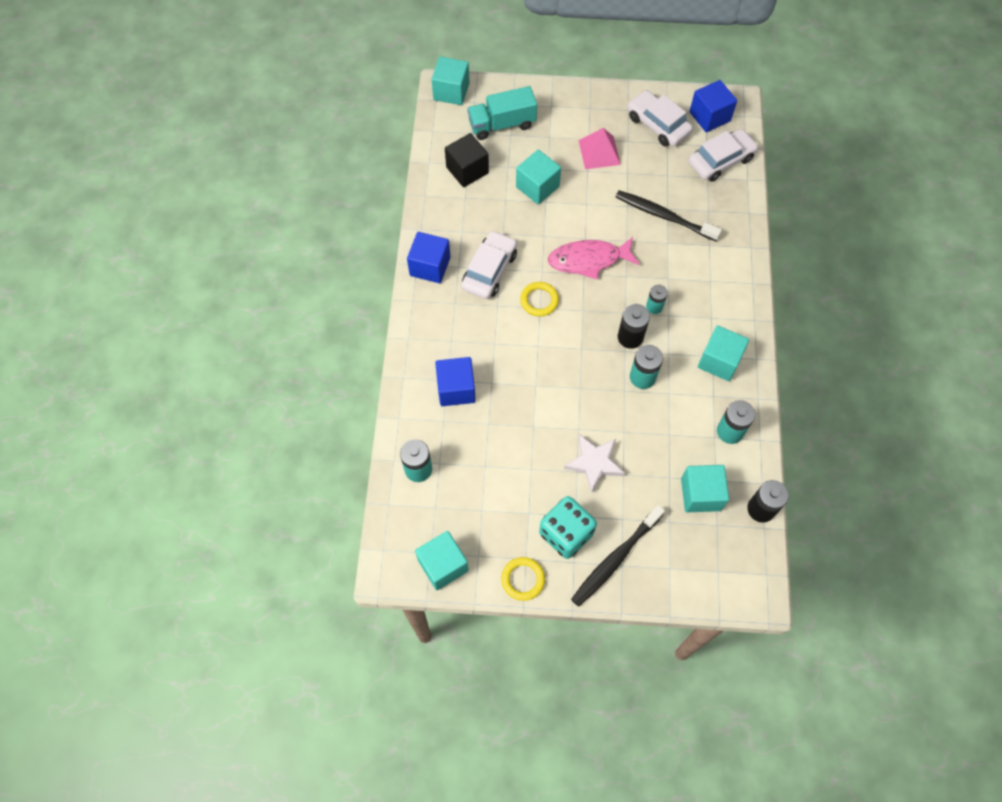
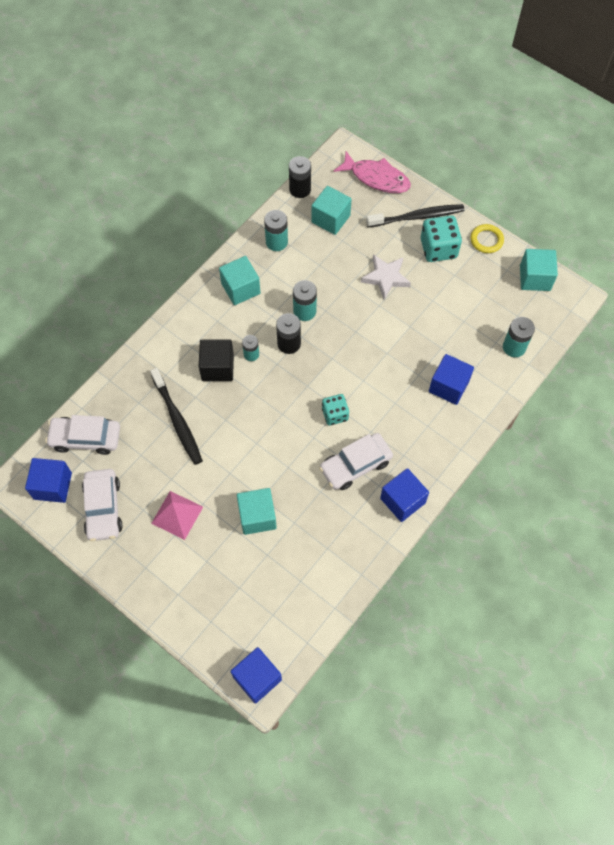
camera: 145 degrees left, 0 degrees up
turquoise cube [431,57,470,105] -> blue cube [230,647,282,704]
black cube [445,133,489,187] -> black cube moved to [199,339,234,381]
turquoise truck [467,86,537,140] -> none
yellow ring [520,282,559,316] -> turquoise dice [322,394,349,426]
pink fish [548,237,640,279] -> pink fish moved to [334,151,411,193]

